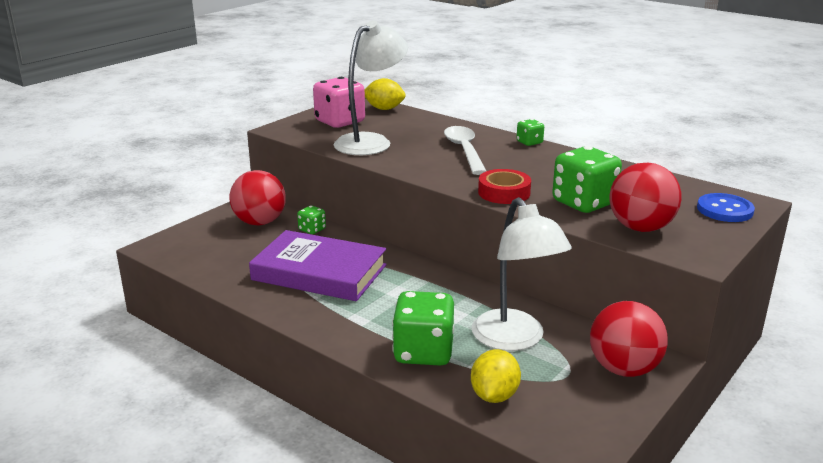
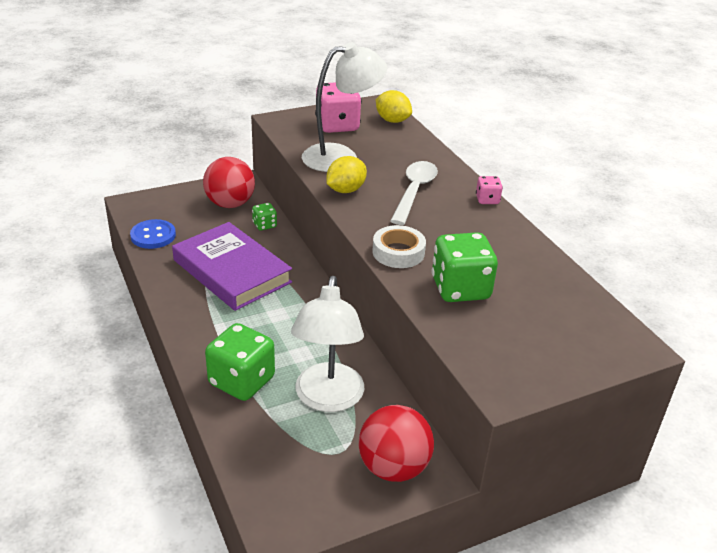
camera: 25 degrees right, 10 degrees up
yellow lemon [471,349,521,403] -> yellow lemon moved to [327,156,367,193]
red tape [478,169,531,204] -> white tape [372,225,426,268]
green dice [517,119,544,146] -> pink dice [476,176,503,204]
red ball [610,163,682,232] -> none
blue button [697,193,755,222] -> blue button moved to [130,219,176,249]

